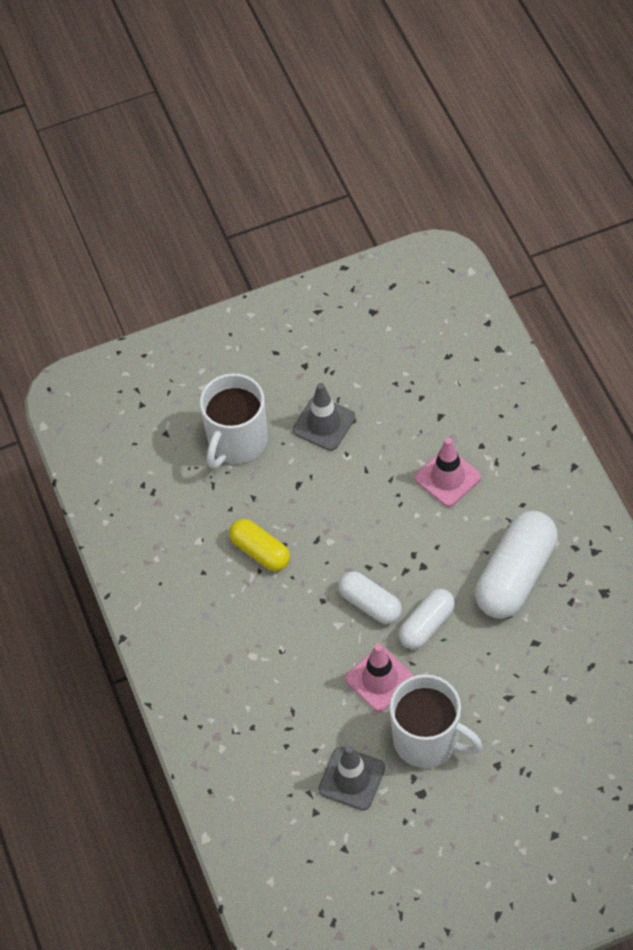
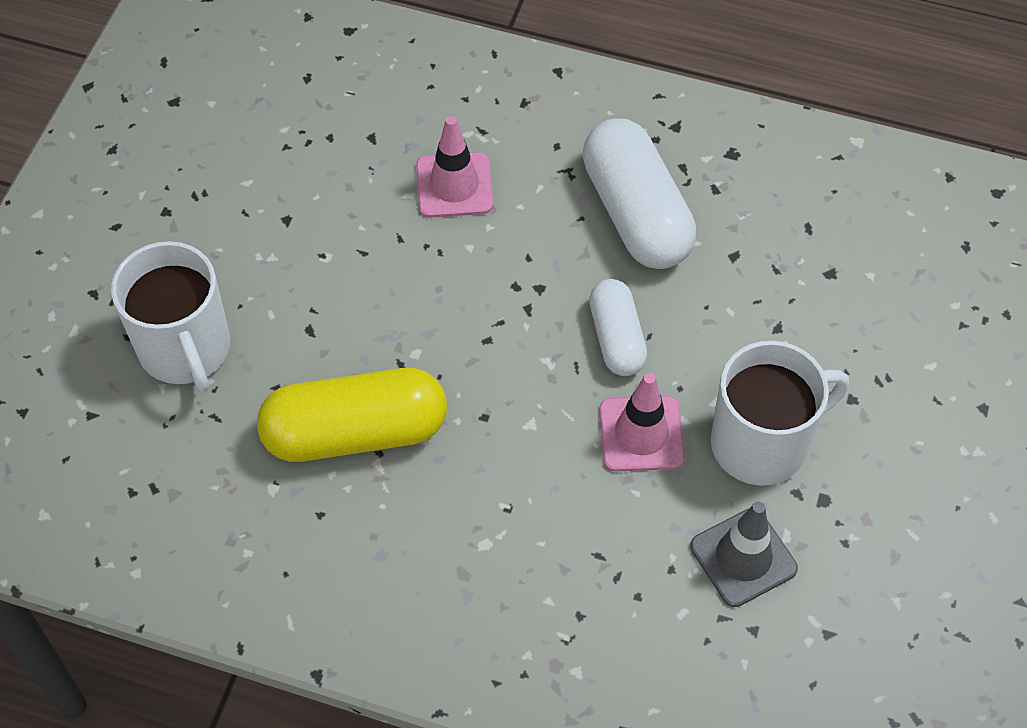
camera: 55 degrees left, 0 degrees up
yellow capsule [229,519,290,571] -> yellow capsule [257,368,447,462], size x1.70
grey traffic cone [292,383,355,451] -> none
white capsule [338,571,402,624] -> none

